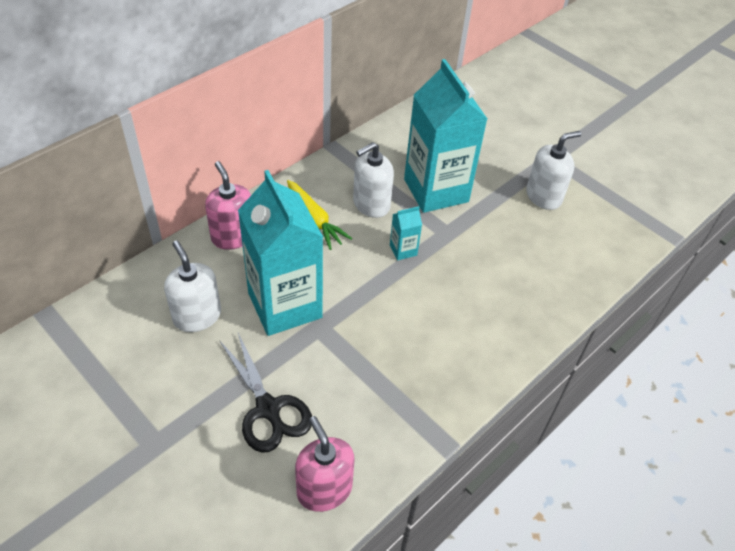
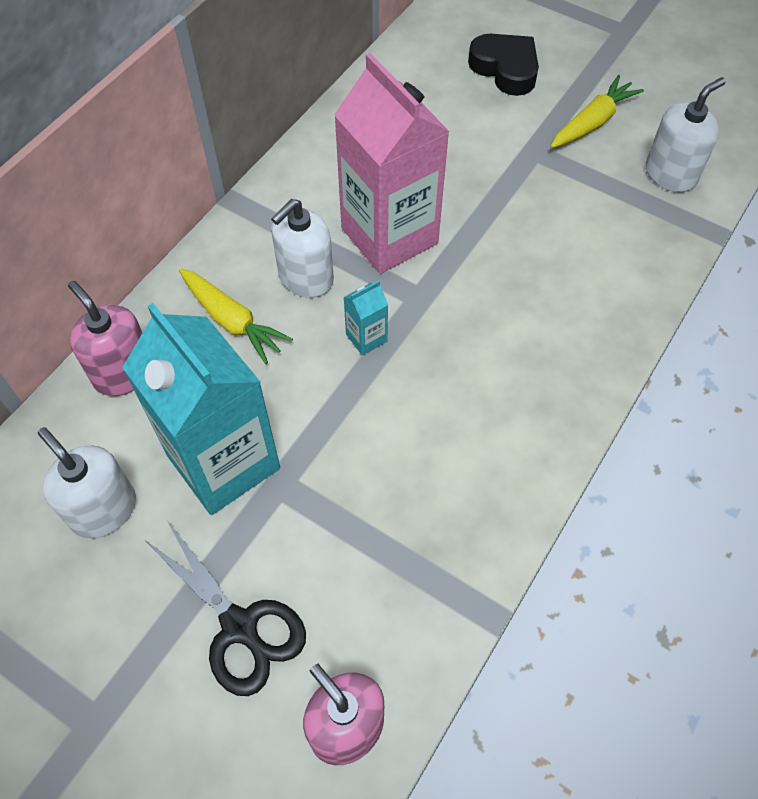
camera: 10 degrees left, 10 degrees up
turquoise carton [404,59,487,213] -> pink carton [334,53,450,274]
white soap dispenser [526,131,581,210] -> white soap dispenser moved to [646,77,726,192]
none -> black heart [468,34,539,96]
none -> yellow carrot [550,75,644,148]

